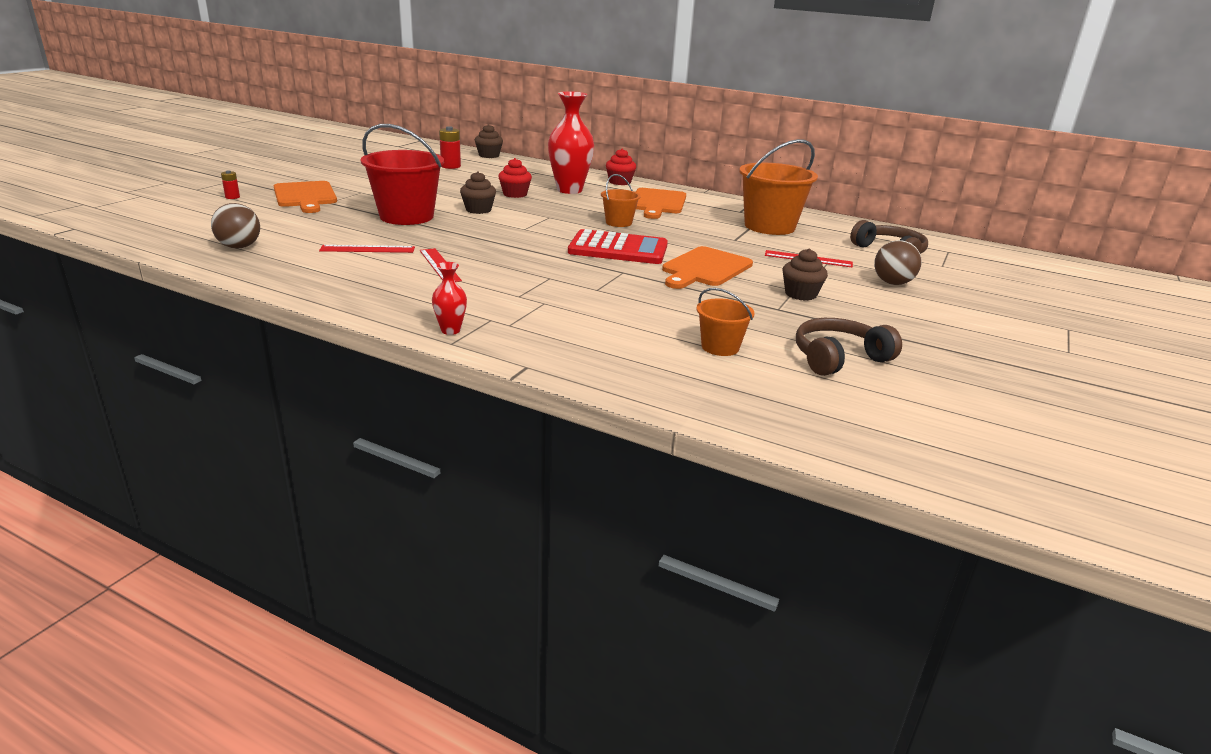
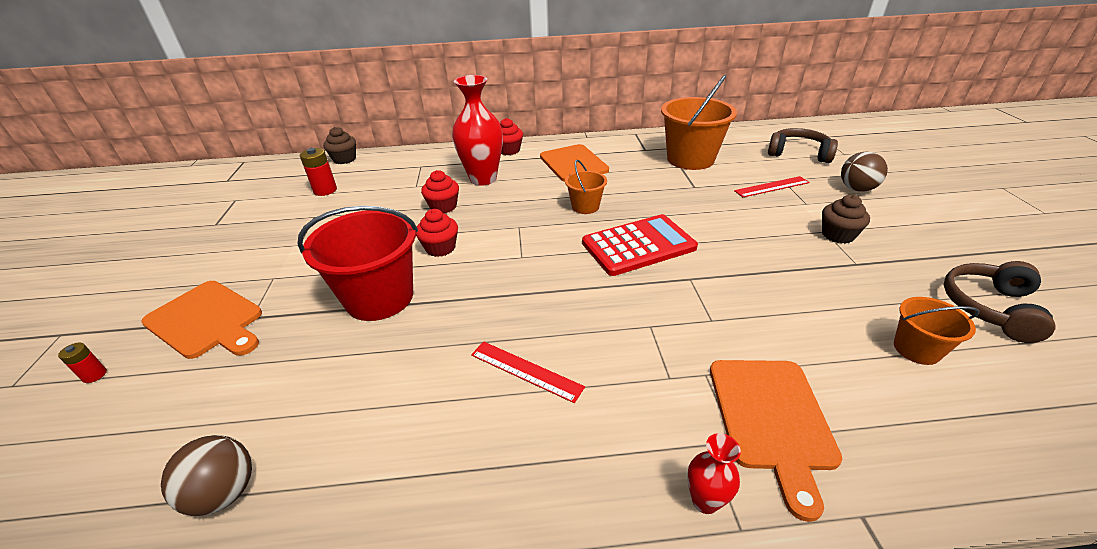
camera: 30 degrees left, 10 degrees up
red ruler [319,245,415,253] -> none
brown cupcake [460,171,496,214] -> red cupcake [416,209,458,257]
orange cutting board [662,246,753,289] -> orange cutting board moved to [710,360,842,522]

